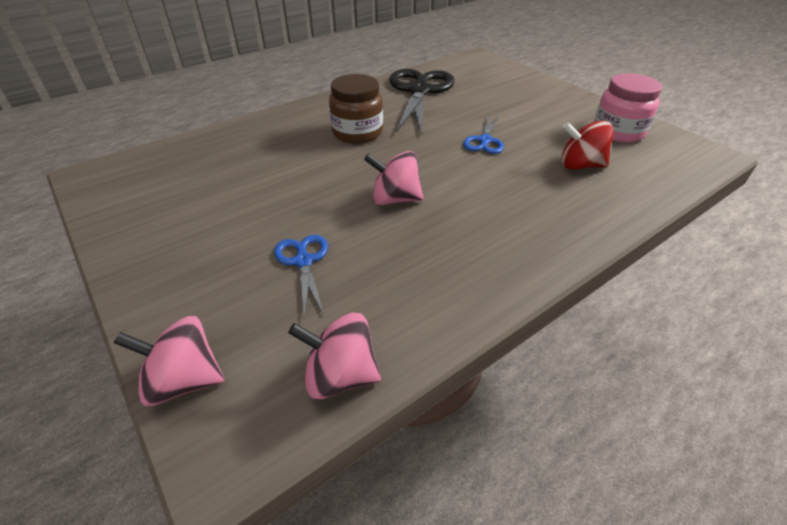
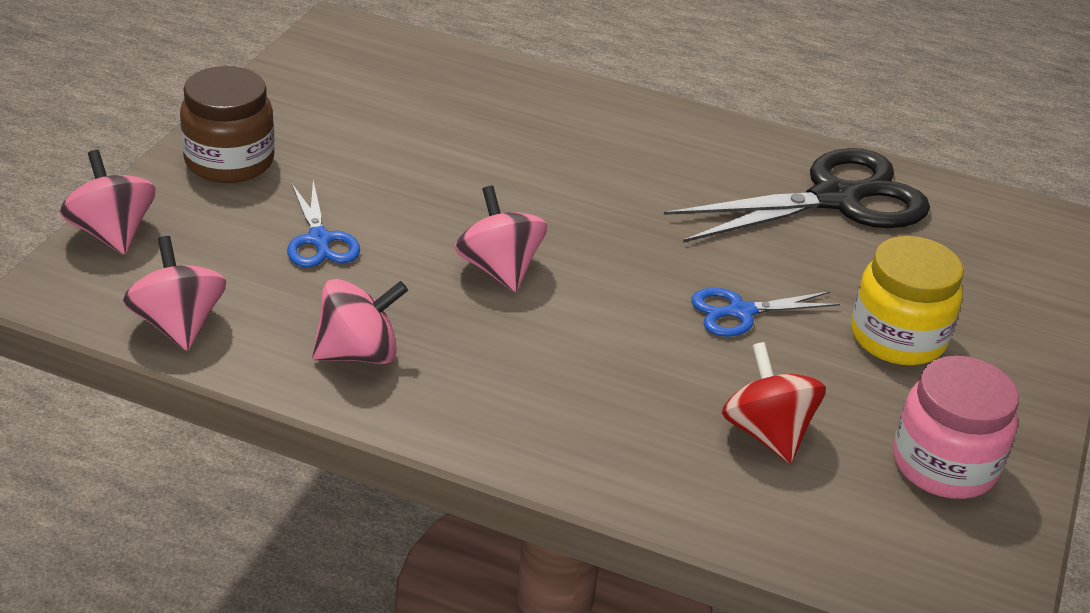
camera: 55 degrees right, 5 degrees down
blue scissors [274,235,328,319] -> blue scissors turned 120 degrees clockwise [287,180,360,268]
brown jar [329,74,383,143] -> brown jar moved to [180,66,275,183]
none -> pink spinning top [312,279,408,364]
none -> yellow jar [851,236,964,365]

